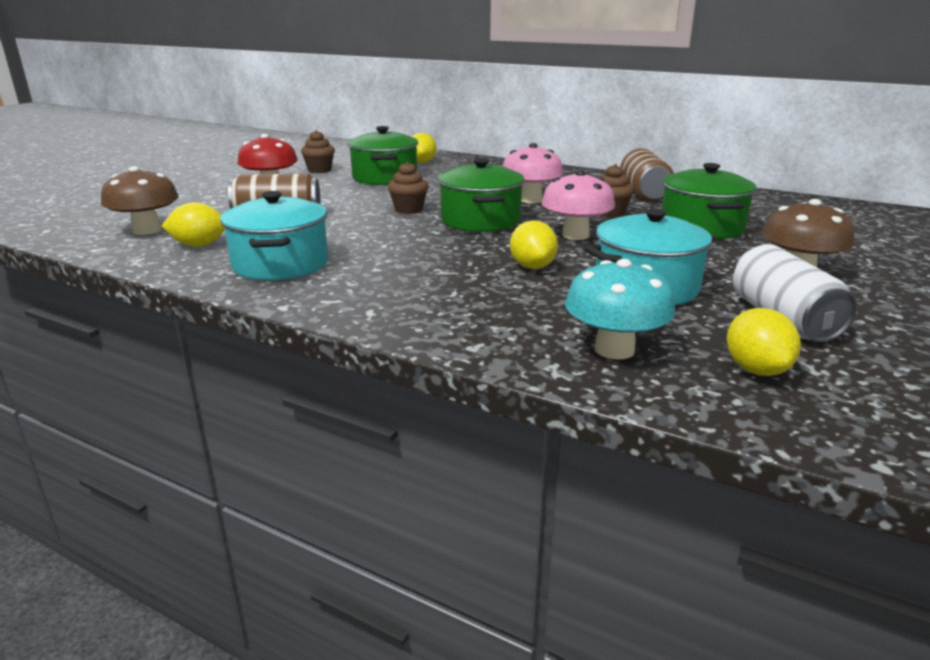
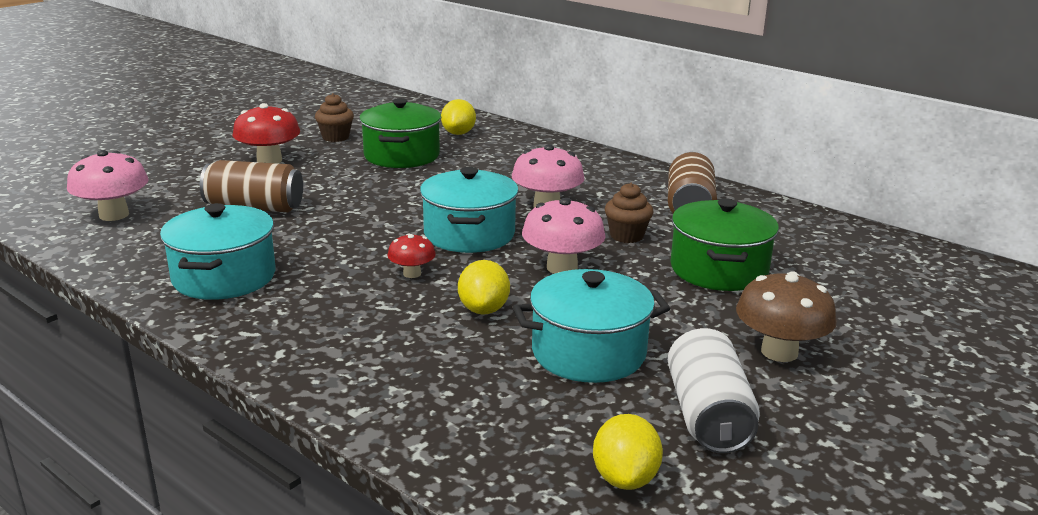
camera: 10 degrees right, 0 degrees up
brown mushroom [101,166,179,235] -> pink mushroom [67,150,149,221]
yellow lemon [161,202,225,247] -> none
brown cupcake [388,162,429,214] -> none
green pot [438,158,525,232] -> turquoise pot [420,167,519,253]
turquoise mushroom [565,259,675,359] -> none
none -> red mushroom [387,233,436,278]

